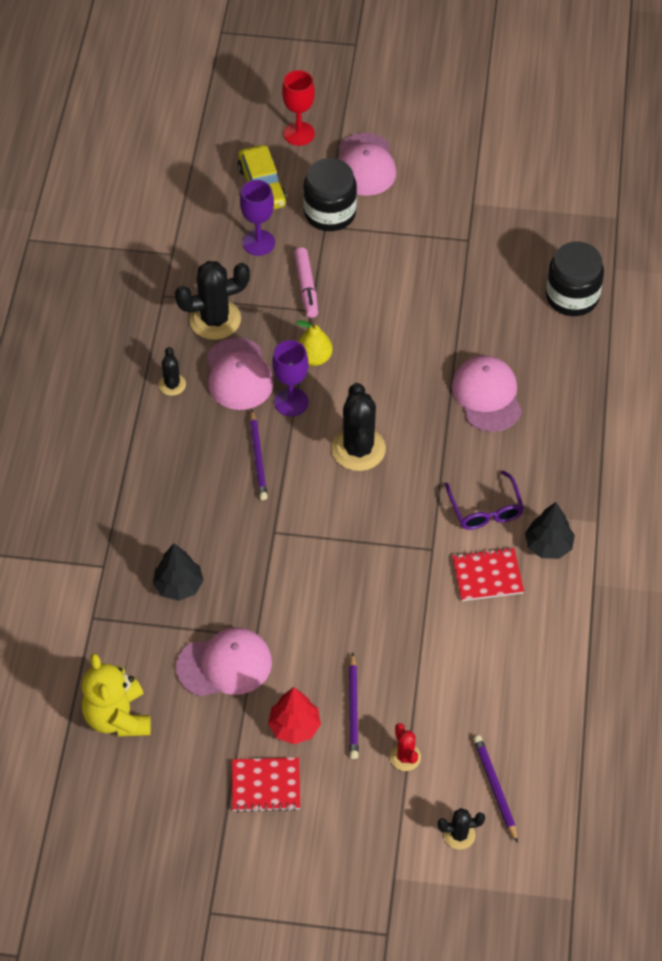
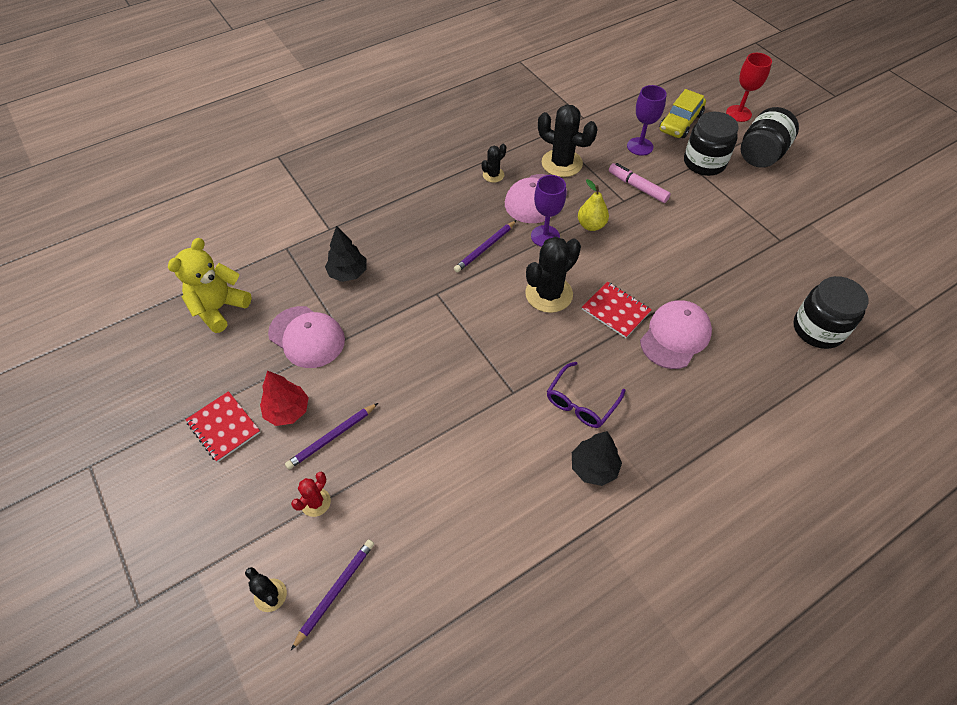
camera: 50 degrees right, 0 degrees up
pink marker [294,247,318,318] -> pink marker turned 90 degrees clockwise [609,163,671,203]
pink cap [339,133,397,196] -> black jar [741,107,799,168]
red notebook [452,547,524,601] -> red notebook moved to [582,282,652,338]

